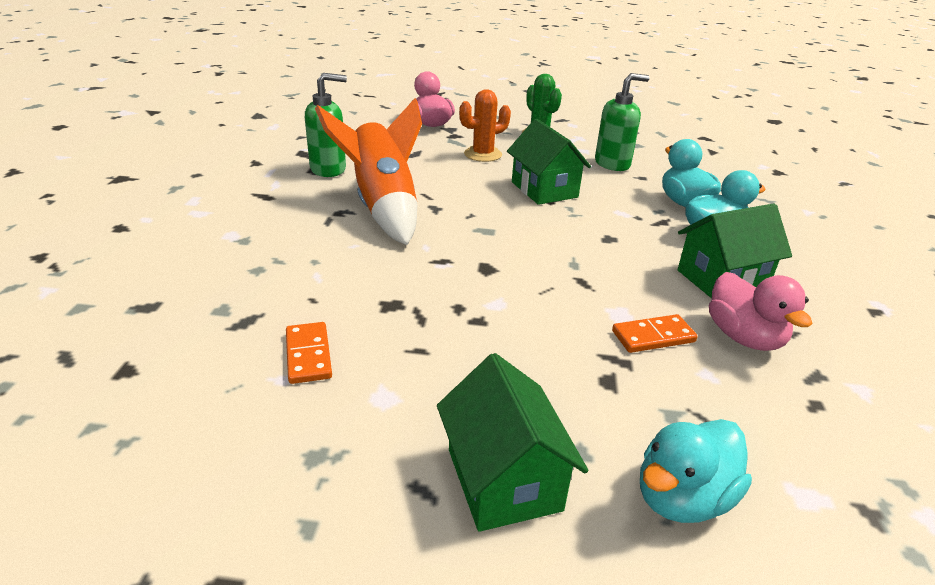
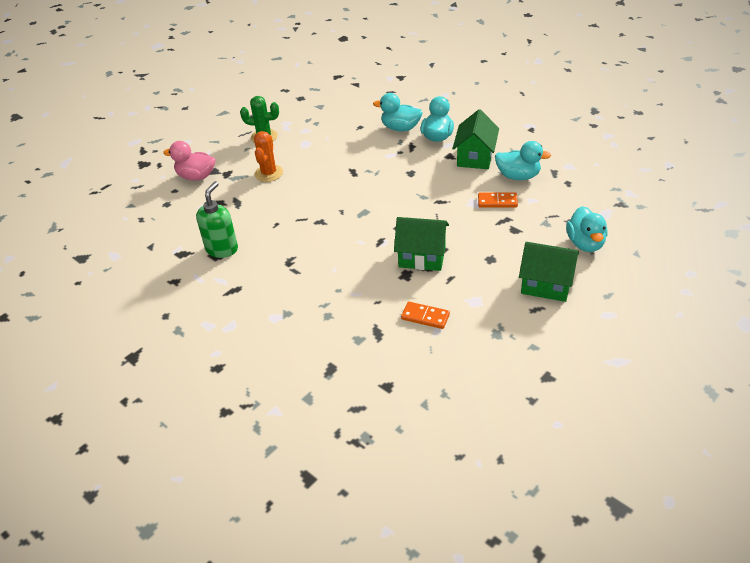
camera: 50 degrees left, 10 degrees up
orange rocket [315,98,422,245] -> none
green house [507,119,591,205] -> green house moved to [394,217,449,271]
green soap dispenser [595,73,650,171] -> none
orange domino [612,314,698,353] -> orange domino turned 75 degrees clockwise [478,192,518,207]
pink duck [709,272,812,351] -> turquoise duck [495,141,551,180]

